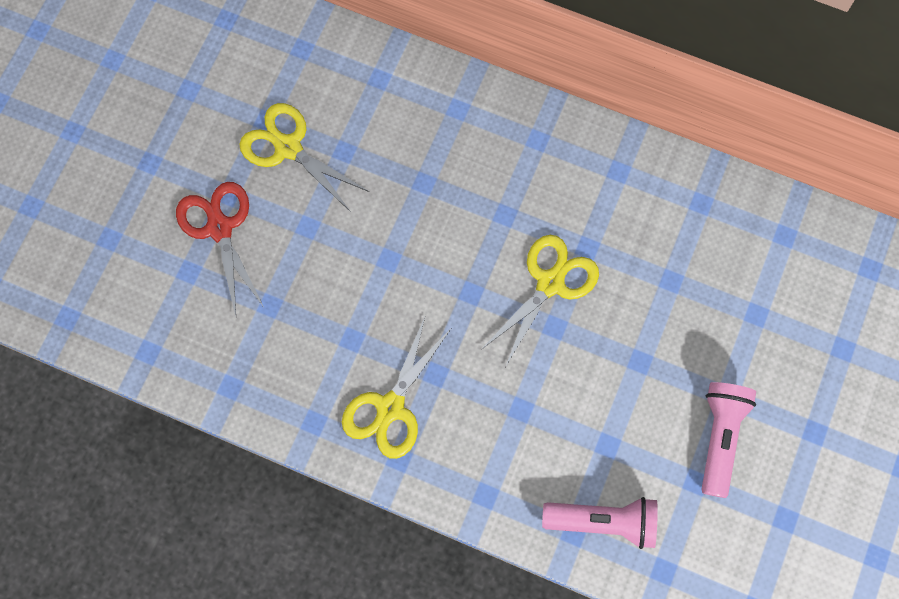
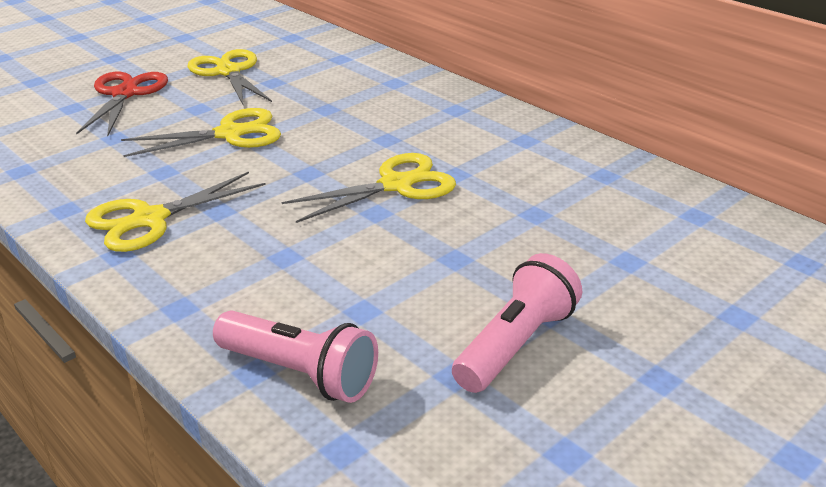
camera: 25 degrees right, 40 degrees down
none -> yellow scissors [121,108,281,157]

